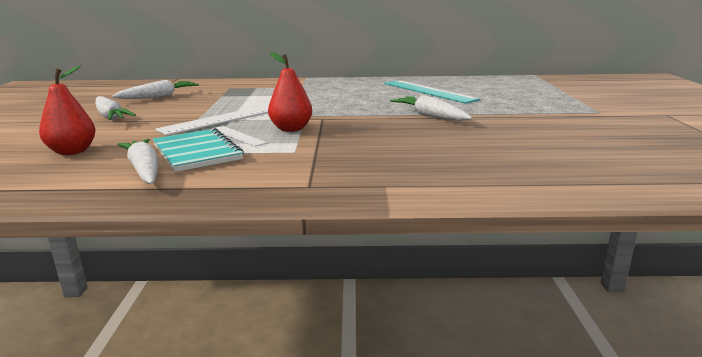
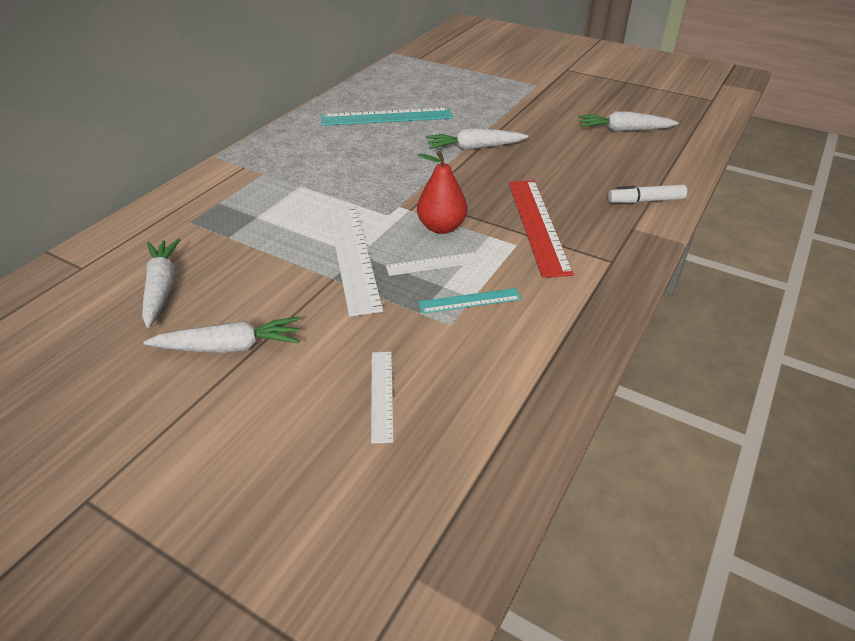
camera: 60 degrees left, 20 degrees up
red pear [39,65,96,155] -> white ruler [371,352,394,444]
white carrot [117,139,158,184] -> white carrot moved to [578,111,679,132]
turquoise notebook [153,128,244,172] -> turquoise ruler [418,288,521,314]
none -> red ruler [509,181,574,278]
none -> white marker [608,184,687,203]

